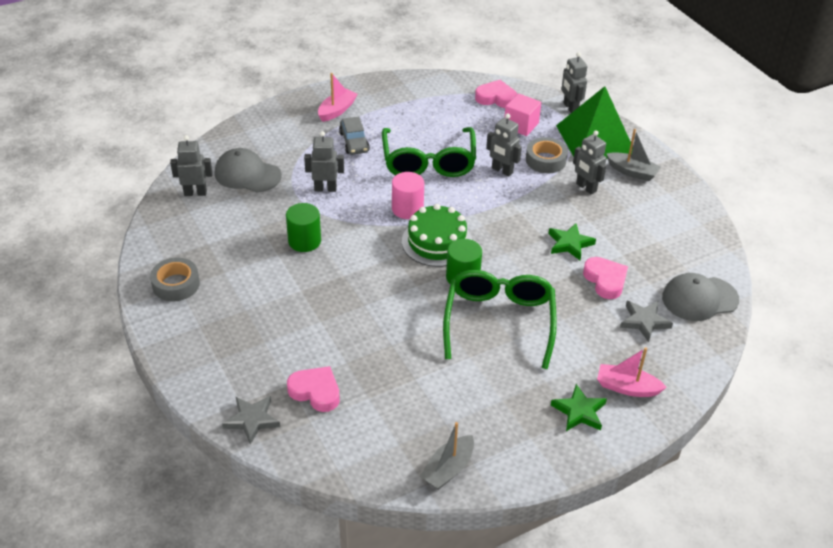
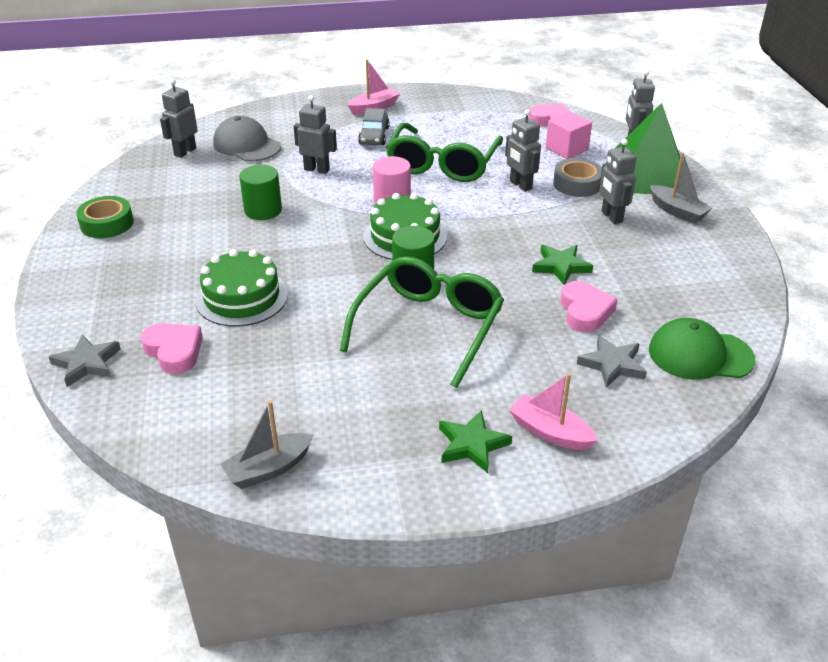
camera: 20 degrees right, 5 degrees down
grey tape [150,258,200,301] -> green tape [76,196,134,238]
grey robot [170,135,213,196] -> grey robot turned 75 degrees counterclockwise [160,79,198,158]
grey cap [662,273,739,321] -> green cap [649,318,756,380]
none -> green cake [195,249,288,327]

